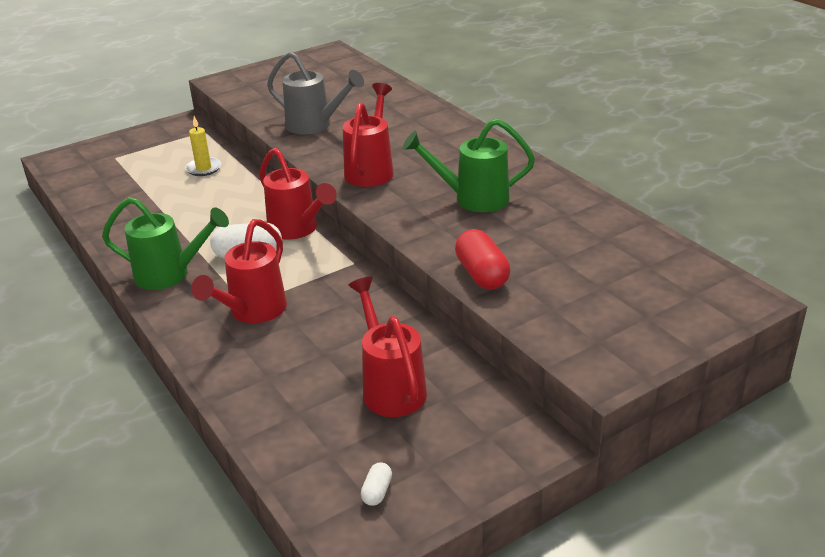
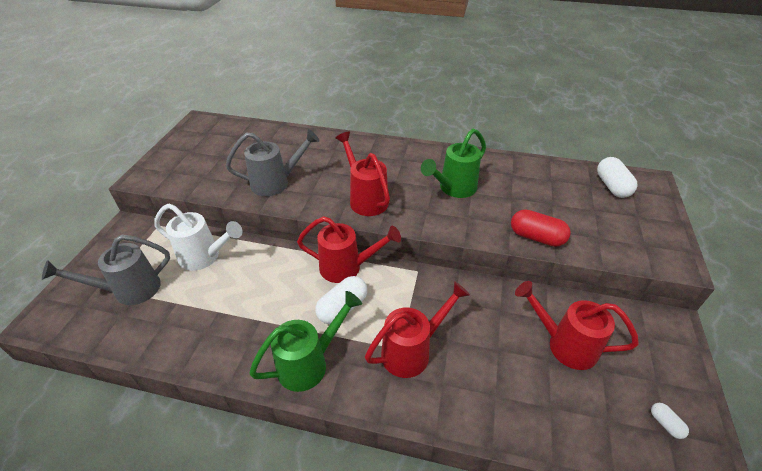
camera: 45 degrees left, 10 degrees up
yellow candle [185,116,221,176] -> white watering can [154,203,242,271]
red watering can [191,219,287,323] -> red watering can turned 105 degrees counterclockwise [365,281,470,378]
none -> grey watering can [42,235,170,305]
none -> white capsule [597,157,637,198]

